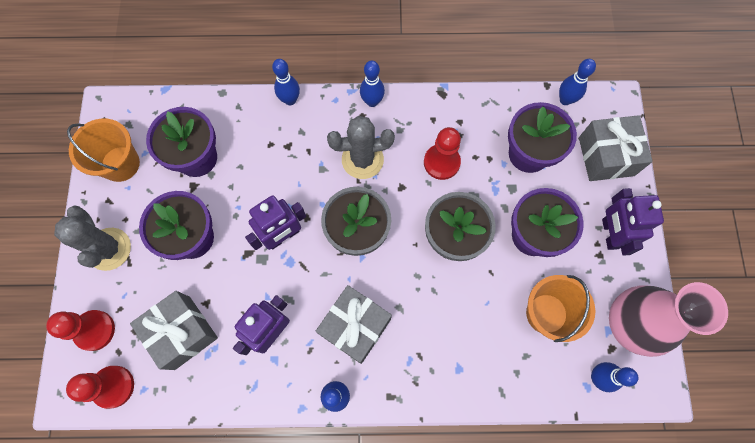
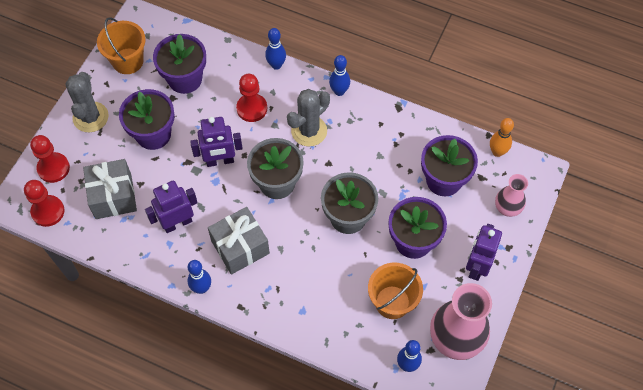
camera: 25 degrees right, 10 degrees down
grey cactus [327,116,395,179] -> grey cactus turned 60 degrees counterclockwise [287,89,330,146]
red pawn [424,127,461,180] -> red pawn moved to [236,74,267,122]
blue bowling pin [559,59,596,105] -> orange bowling pin [490,118,514,157]
grey gift [579,115,653,181] -> pink vase [495,174,528,217]

